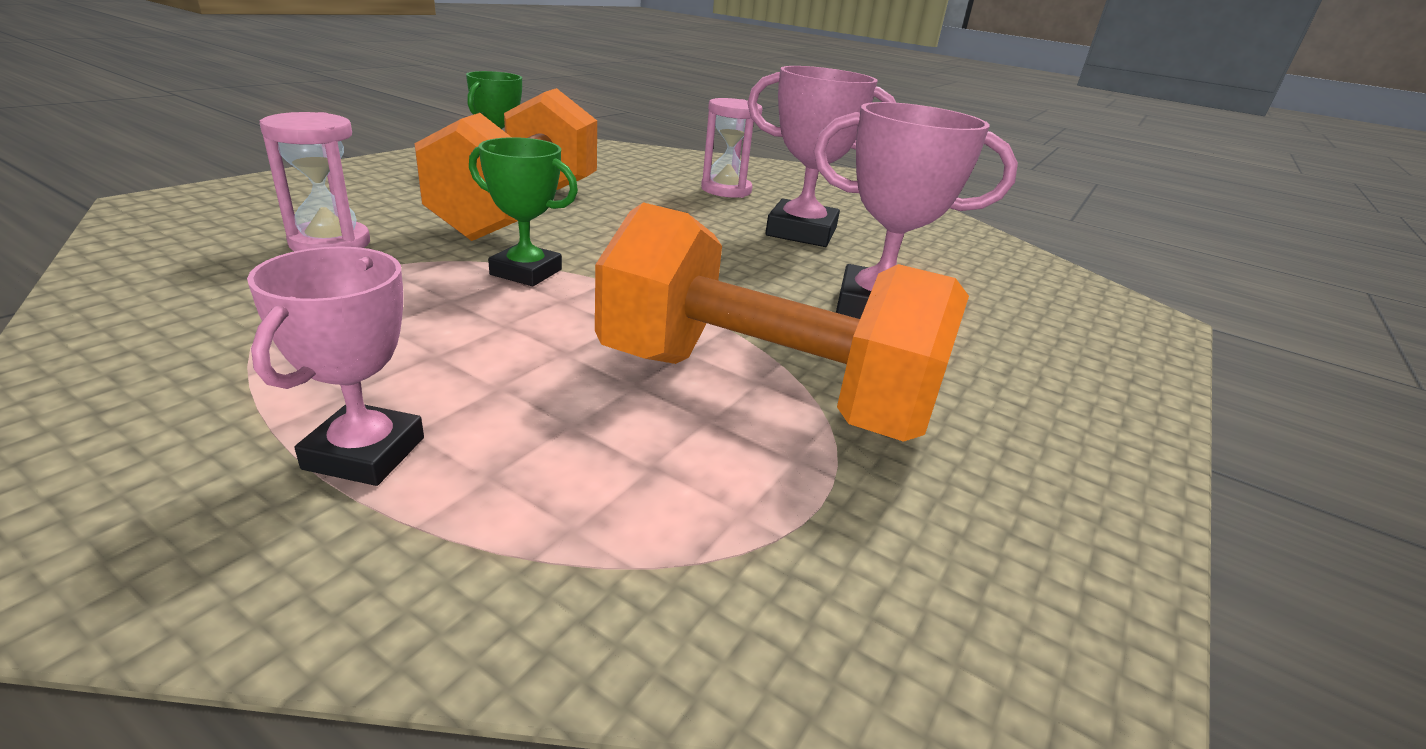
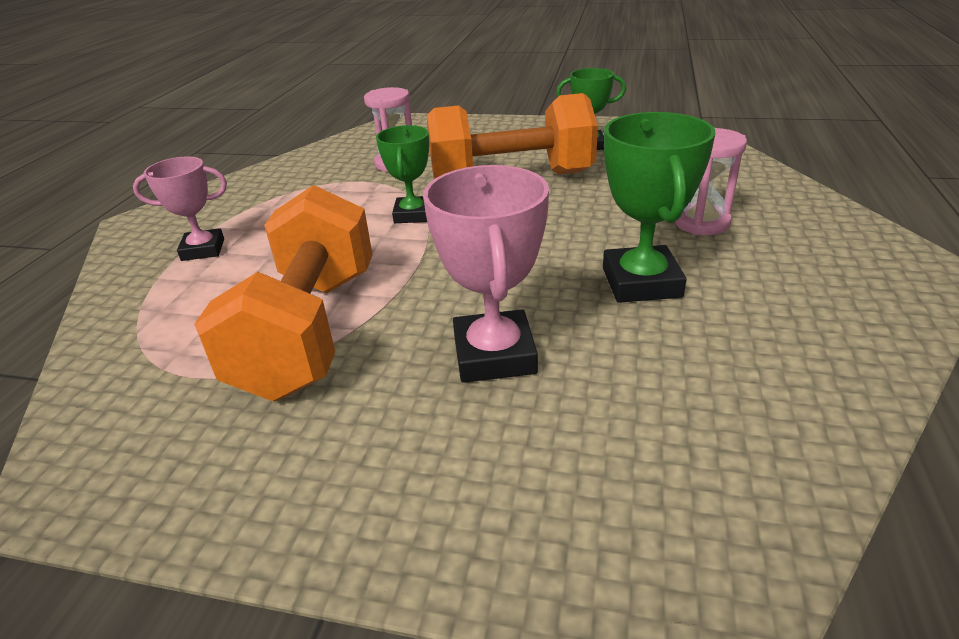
camera: 75 degrees right, 5 degrees up
pink trophy [747,66,896,247] -> green trophy [603,112,715,303]

